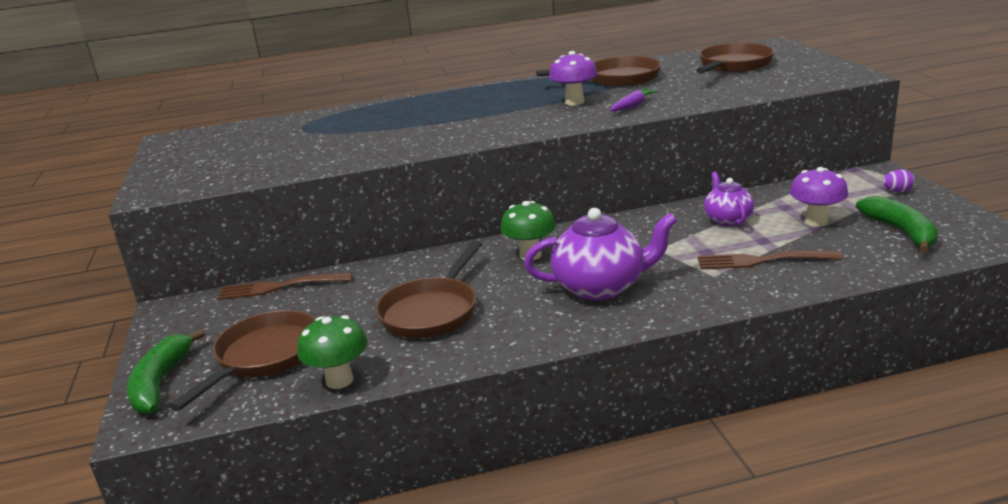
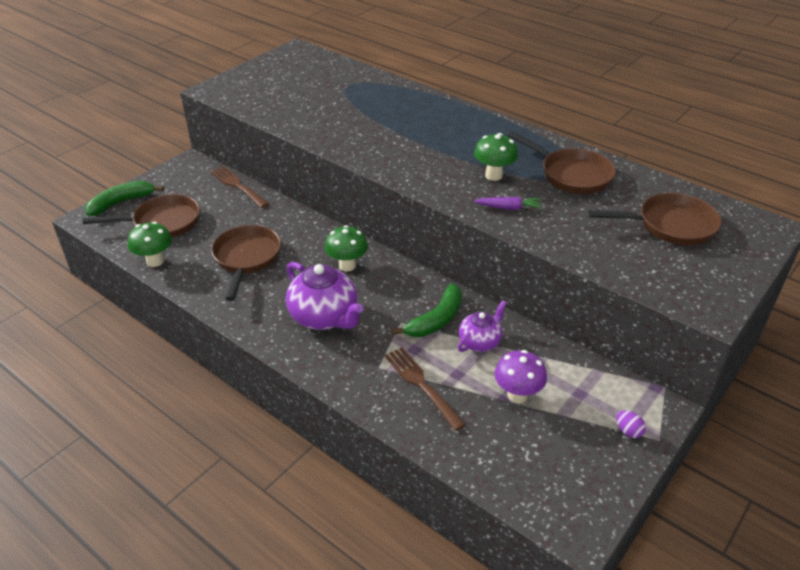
camera: 50 degrees right, 15 degrees up
brown pan [375,241,482,338] -> brown pan turned 105 degrees clockwise [211,225,281,301]
purple mushroom [549,51,598,105] -> green mushroom [474,133,518,181]
green banana [856,196,938,253] -> green banana moved to [392,283,462,337]

